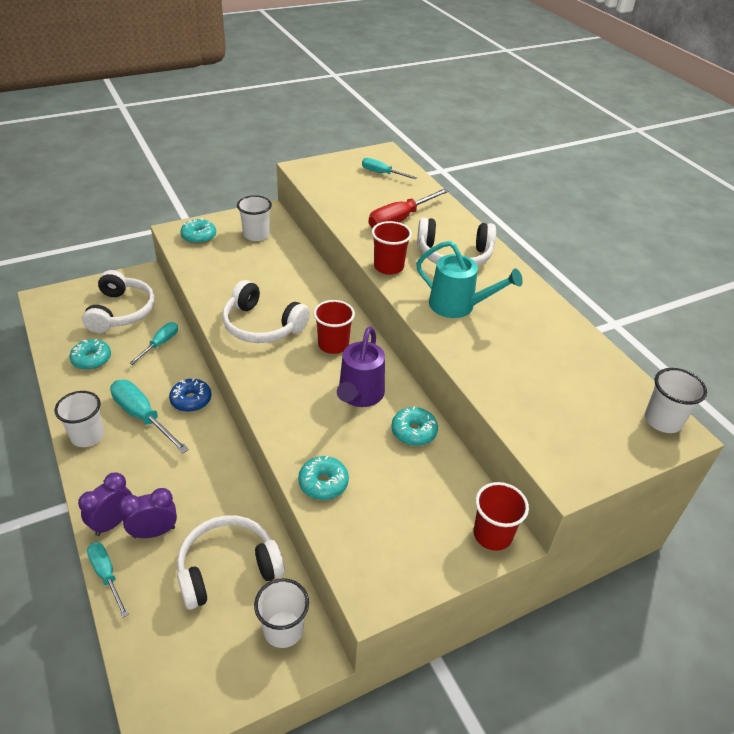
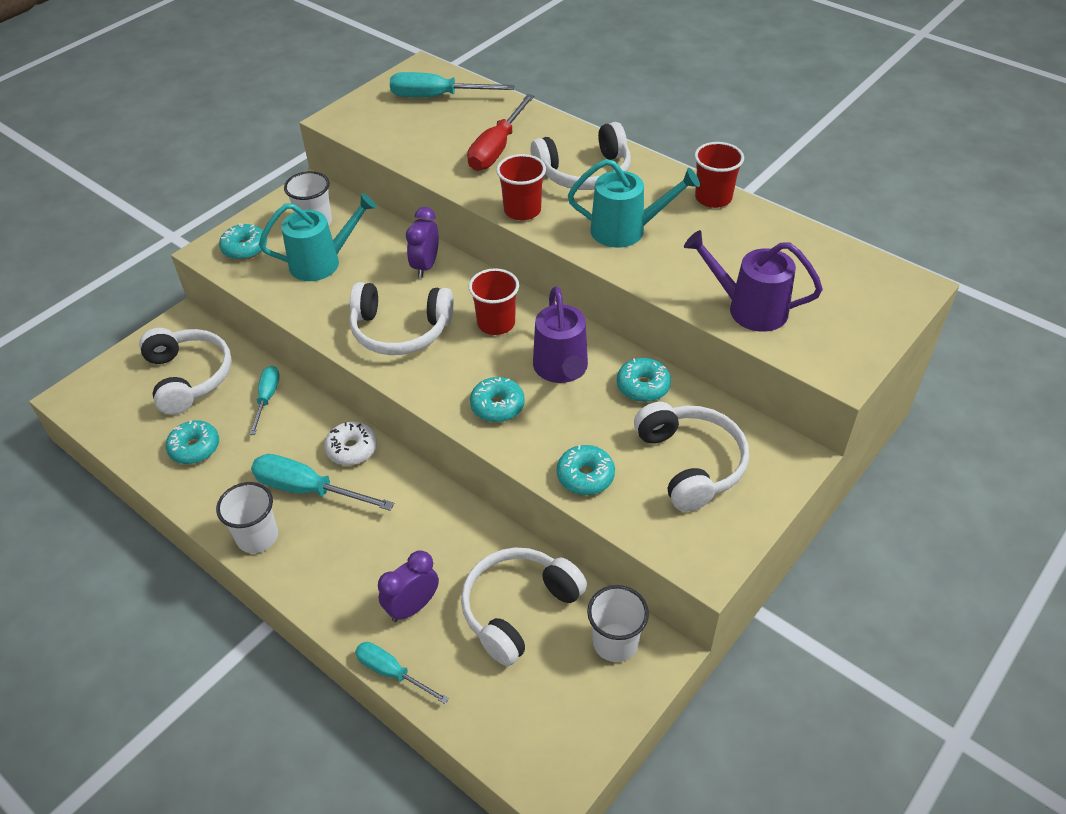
camera: 20 degrees left, 5 degrees up
purple clock [78,472,132,536] -> purple clock moved to [406,207,439,278]
blue donut [169,378,211,412] -> white donut [324,421,377,466]
turquoise screwdriver [362,158,417,179] -> turquoise screwdriver [390,72,514,97], size x1.61
red cup [474,482,529,551] -> red cup moved to [694,142,744,208]
white cup [645,368,707,433] -> none
none -> turquoise watering can [259,193,377,281]
none -> turquoise donut [470,377,525,422]
none -> white headphones [634,402,749,512]
none -> purple watering can [684,230,823,332]

